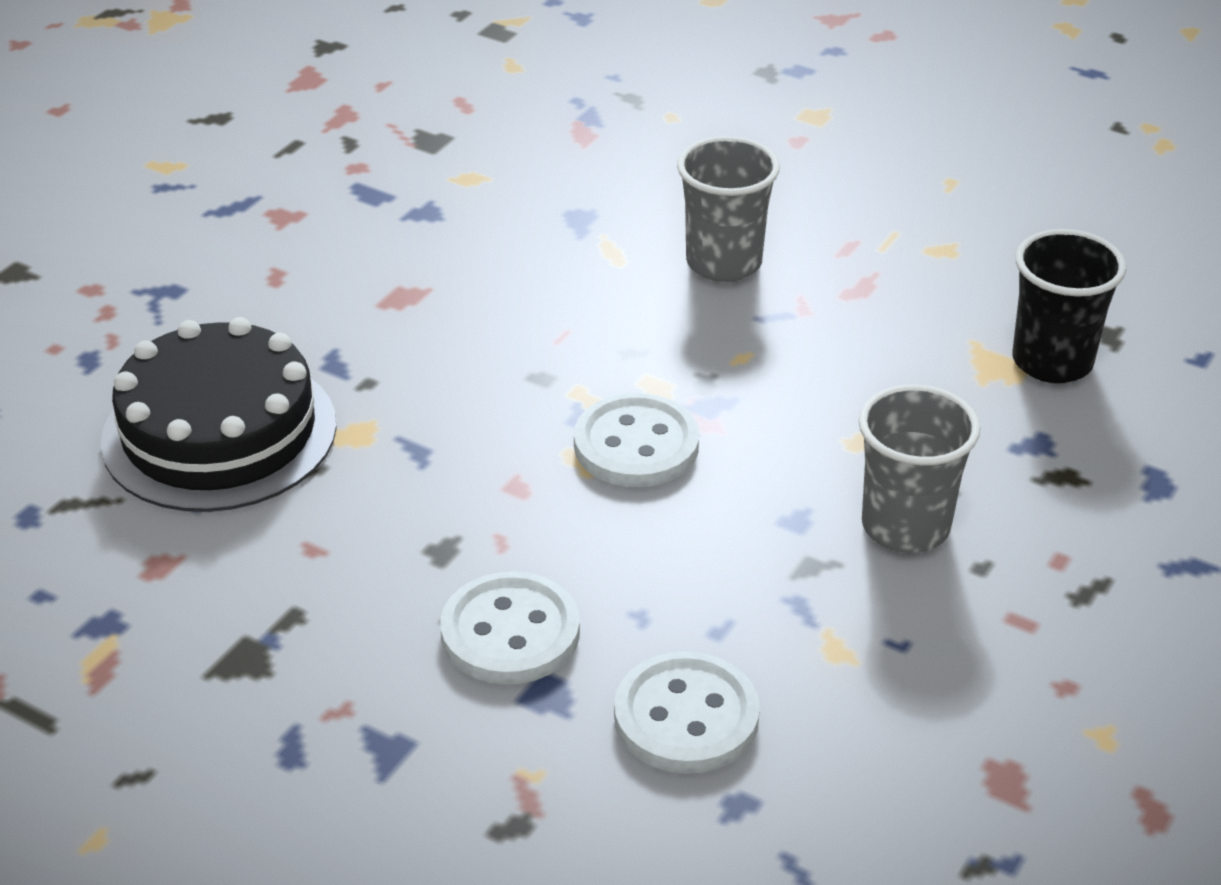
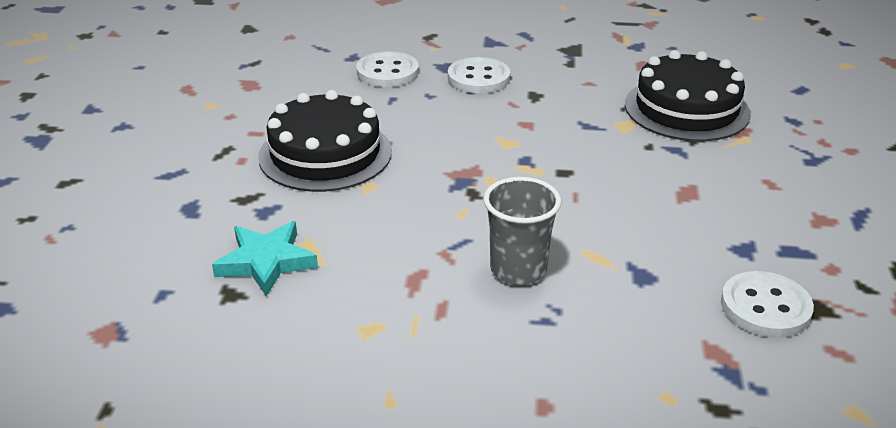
camera: 155 degrees right, 5 degrees down
white button [574,393,699,487] -> white button moved to [721,271,814,338]
grey cup [858,384,980,553] -> black cake [258,90,392,192]
black cup [1013,229,1126,383] -> turquoise star [212,221,318,297]

